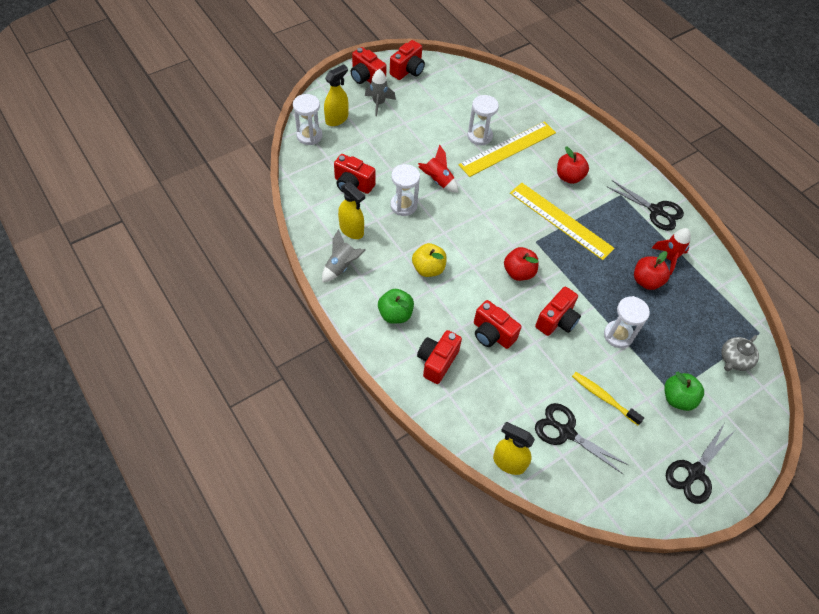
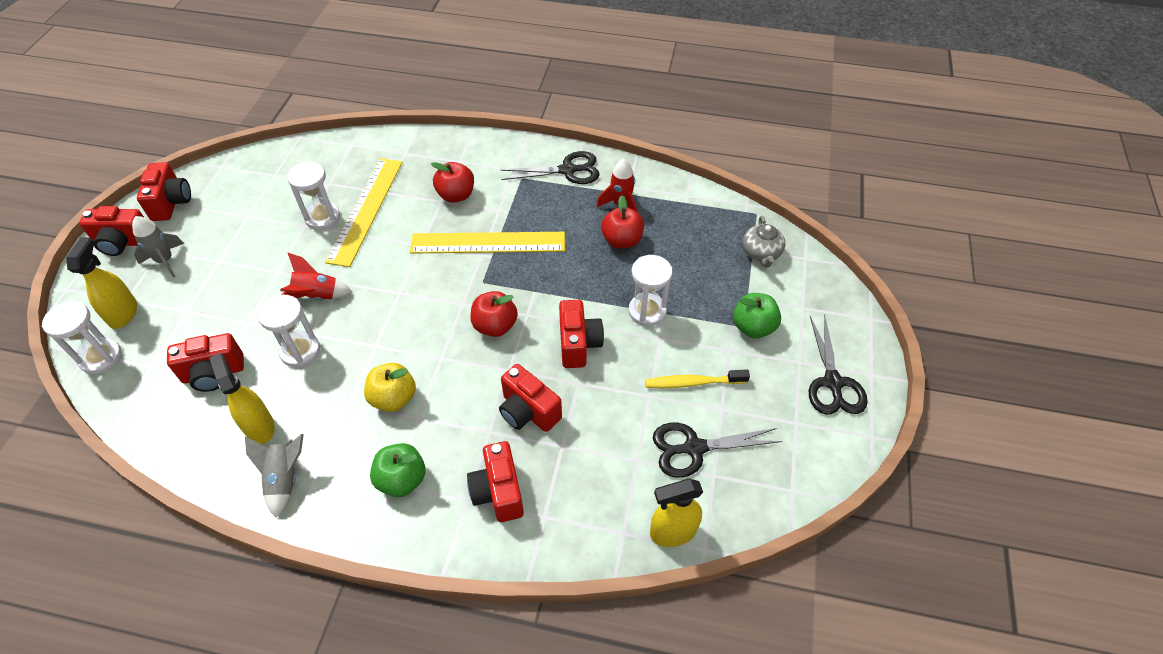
camera: 40 degrees left, 5 degrees down
yellow spray bottle [338,182,365,239] -> yellow spray bottle turned 120 degrees counterclockwise [209,353,275,444]
red camera [474,300,522,349] -> red camera turned 45 degrees clockwise [499,364,562,432]

